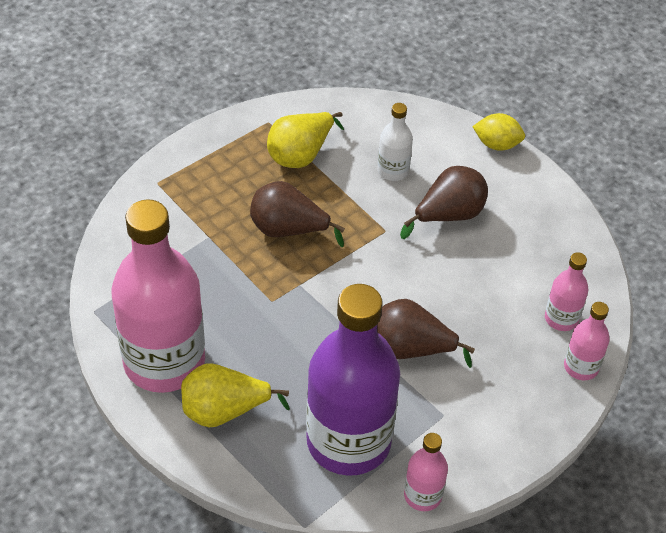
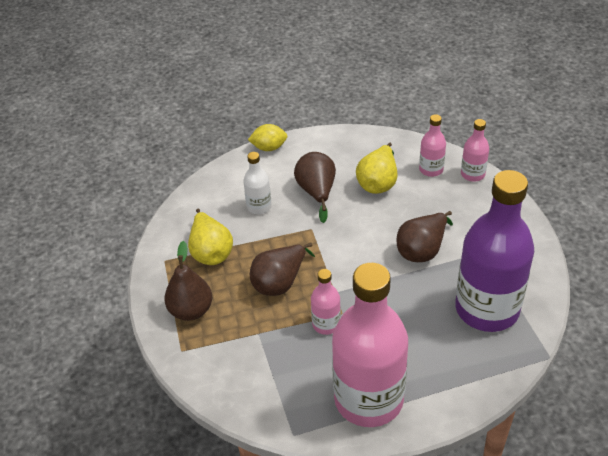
camera: 60 degrees left, 5 degrees down
yellow pear [181,363,290,427] -> yellow pear moved to [356,143,398,194]
pink bottle [404,433,448,511] -> pink bottle moved to [311,269,341,335]
yellow lemon [472,113,525,151] -> yellow lemon turned 45 degrees clockwise [248,124,287,151]
none -> brown pear [164,241,212,321]

